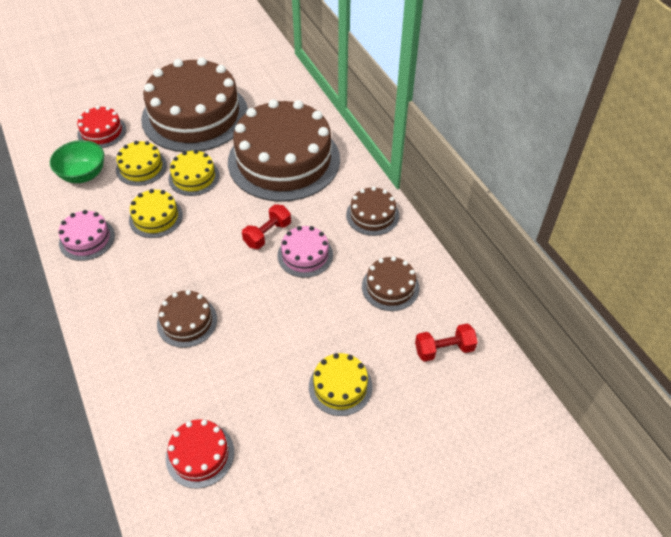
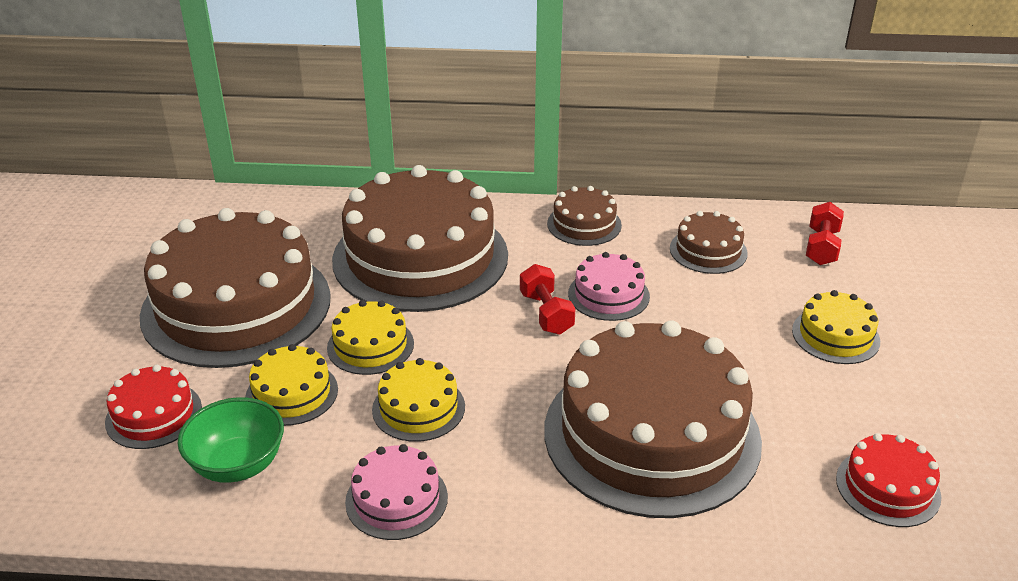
camera: 60 degrees left, 15 degrees down
brown cake [157,290,217,348] -> brown cake [544,320,762,518], size x2.26

